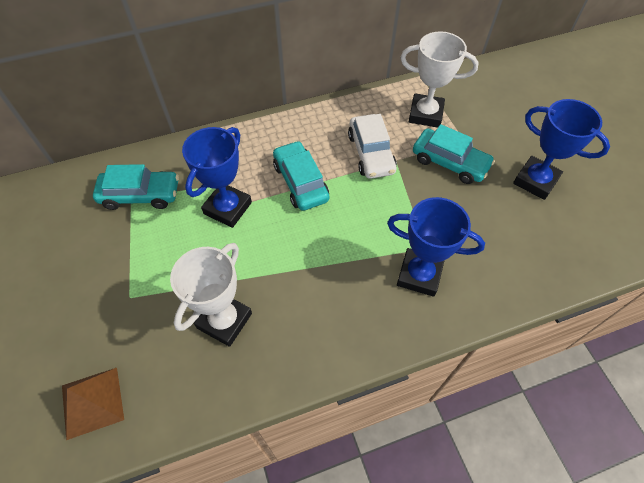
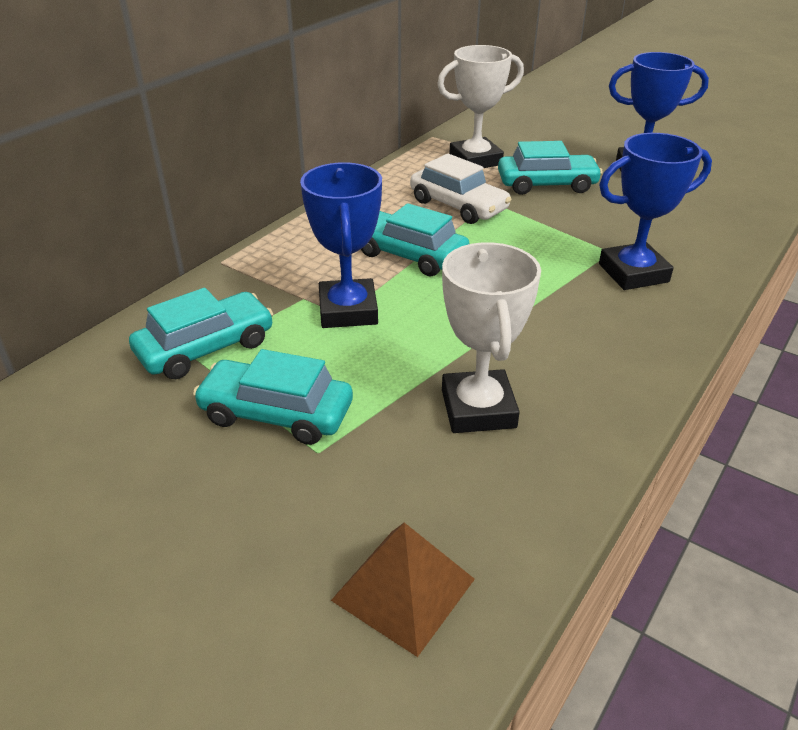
camera: 35 degrees left, 20 degrees down
none -> turquoise car [193,349,353,445]

